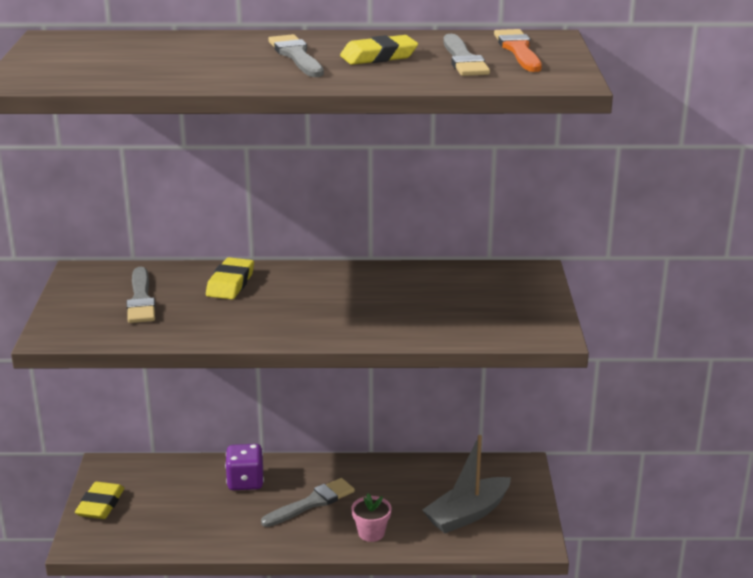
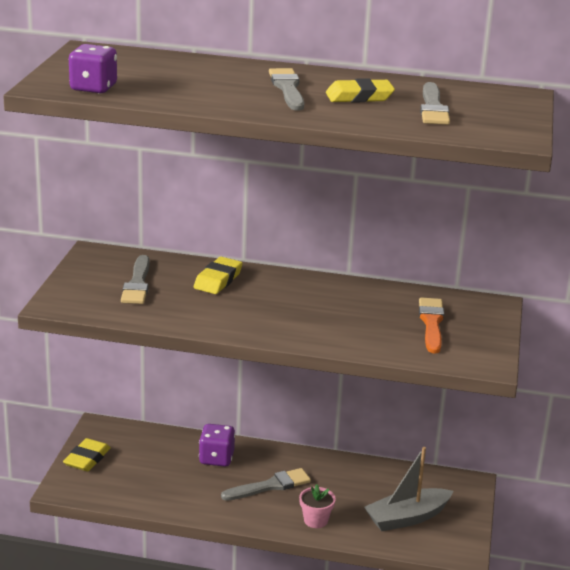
camera: 10 degrees right, 0 degrees up
orange brush [494,29,542,72] -> orange brush moved to [419,298,444,354]
none -> purple dice [69,44,117,93]

